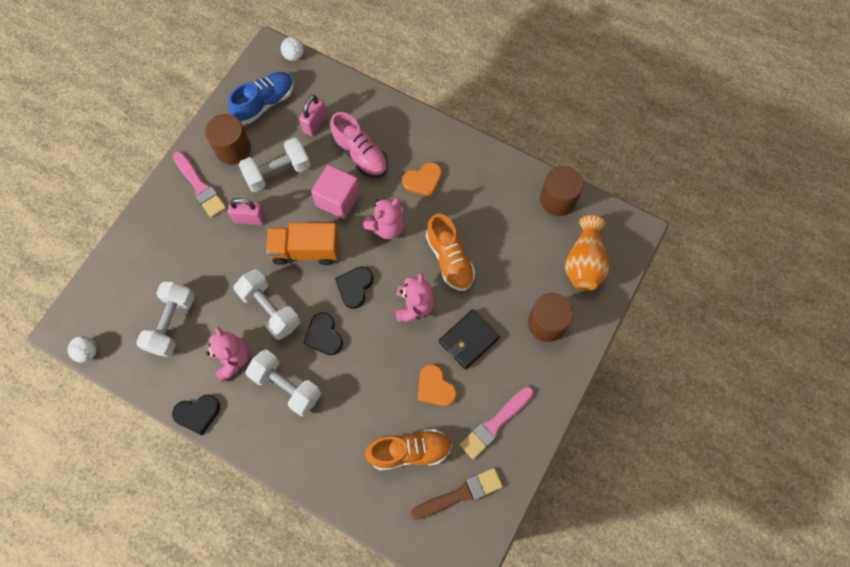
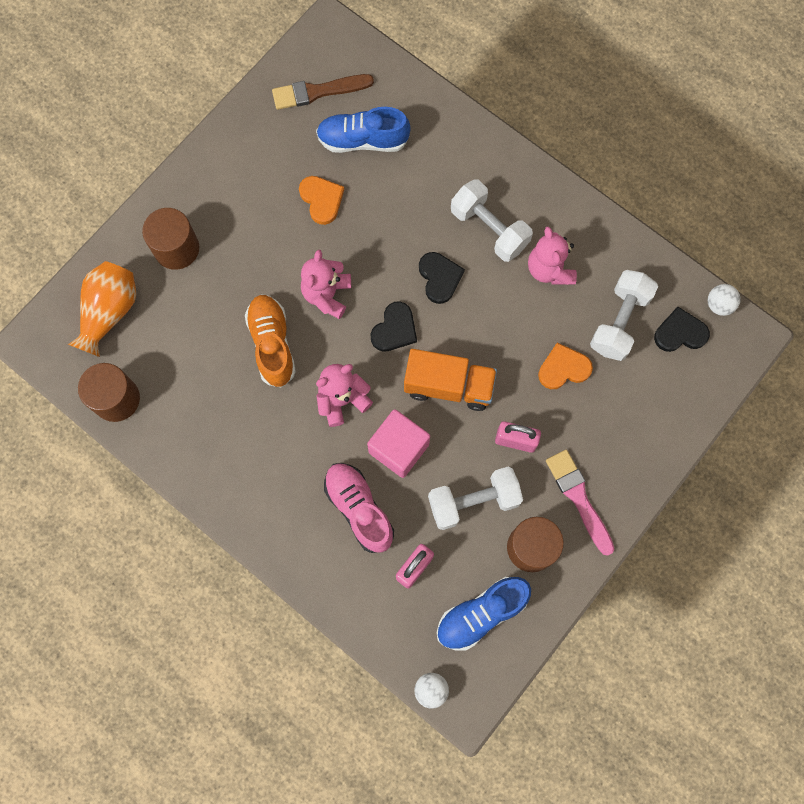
camera: 170 degrees left, 5 degrees up
black heart [172,395,220,435] -> black heart moved to [654,307,710,352]
white dumbbell [233,269,300,340] -> none
orange shoe [365,429,452,470] -> blue shoe [316,107,411,153]
orange heart [402,162,442,197] -> orange heart moved to [538,343,593,389]
black wallet [439,309,500,369] -> none
pink brush [460,387,534,459] -> none

